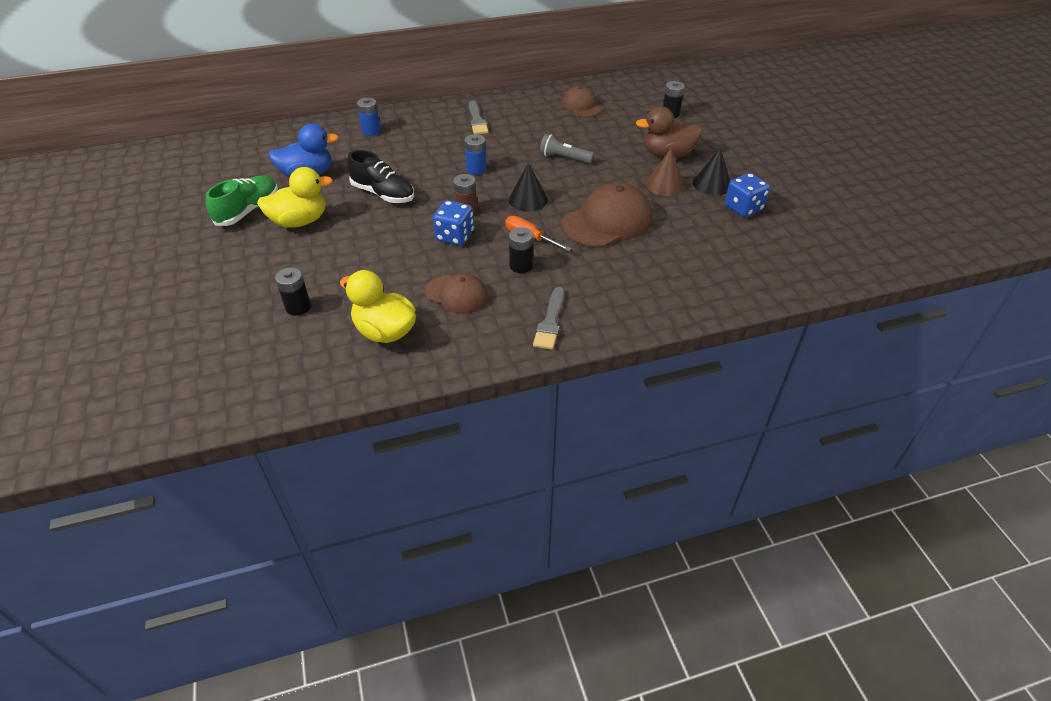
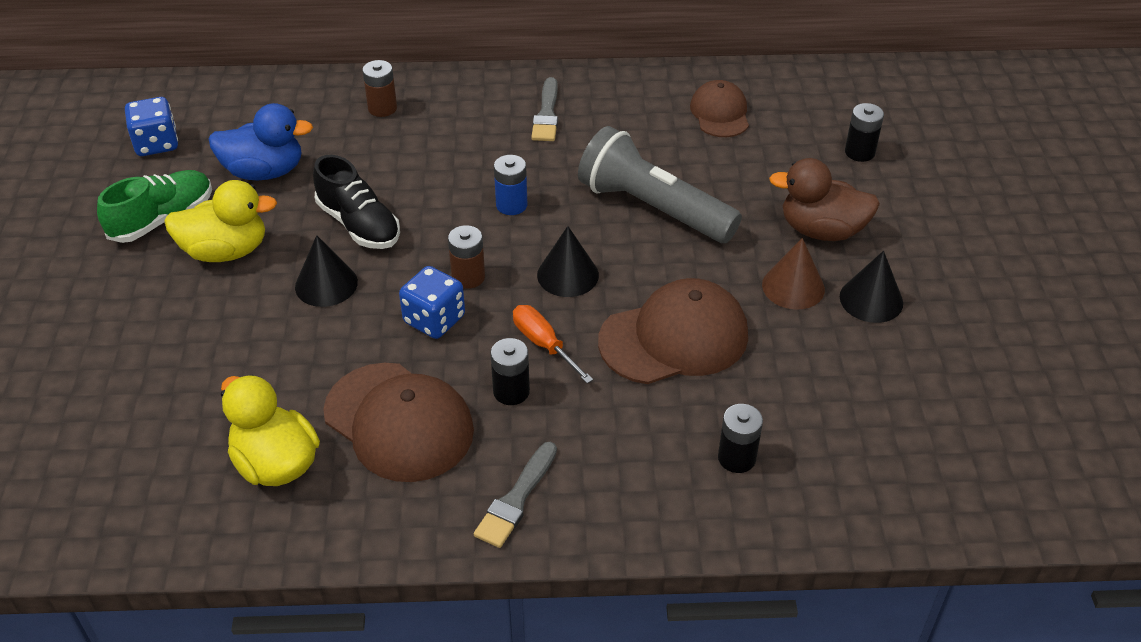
camera: 15 degrees right, 0 degrees up
black battery [275,267,311,316] -> black battery moved to [718,404,763,473]
blue battery [357,98,381,136] -> brown battery [362,60,397,117]
brown cap [425,273,488,314] -> brown cap [323,363,474,482], size x1.65
grey flashlight [540,134,594,164] -> grey flashlight [578,126,742,243], size x1.96
blue dice [725,173,770,217] -> blue dice moved to [125,97,178,156]
none -> black cone [295,235,358,307]

